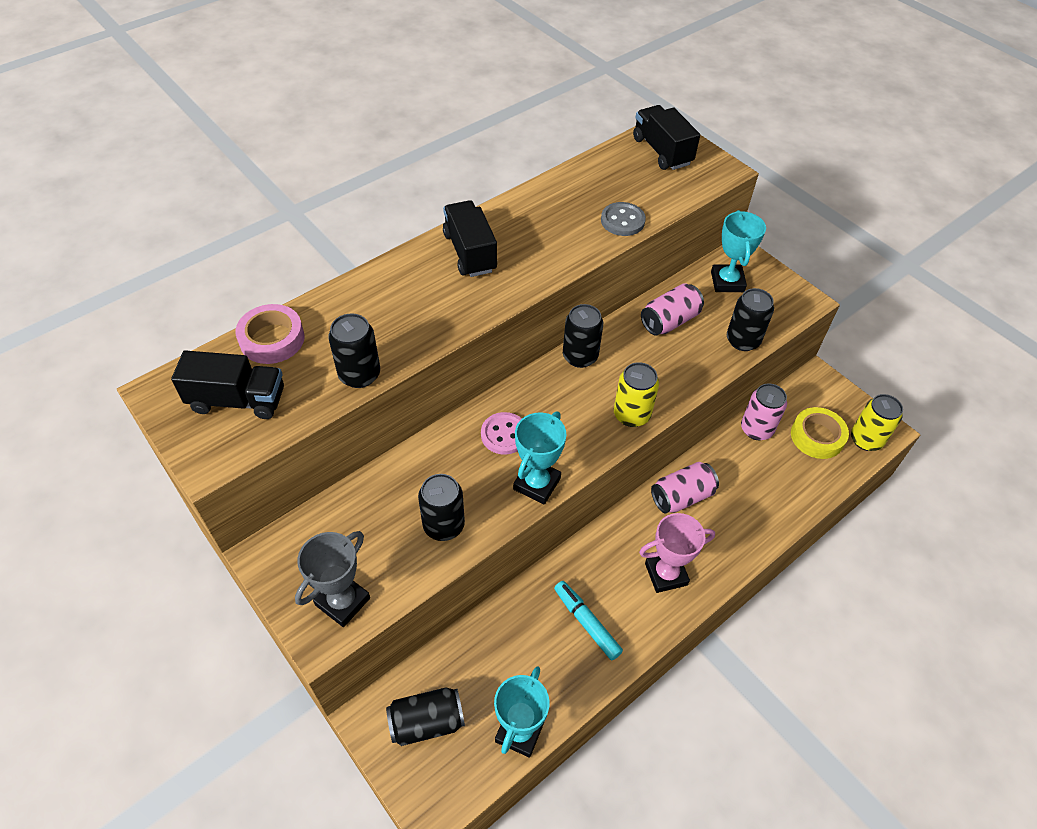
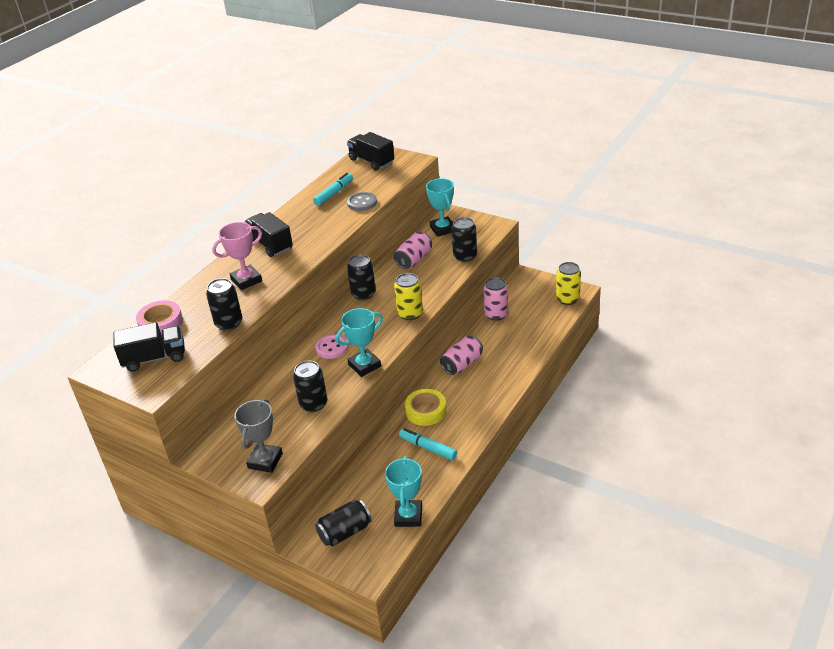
camera: 15 degrees left, 15 degrees down
turquoise trophy [513,412,566,504] -> turquoise trophy turned 45 degrees clockwise [336,308,383,377]
pink trophy [639,513,715,593] -> pink trophy moved to [212,222,262,290]
yellow tape [791,407,849,459] -> yellow tape moved to [405,389,446,426]
none -> turquoise marker [313,173,353,206]

